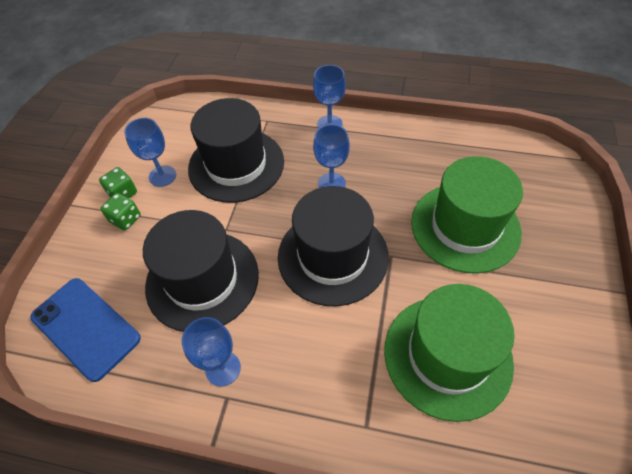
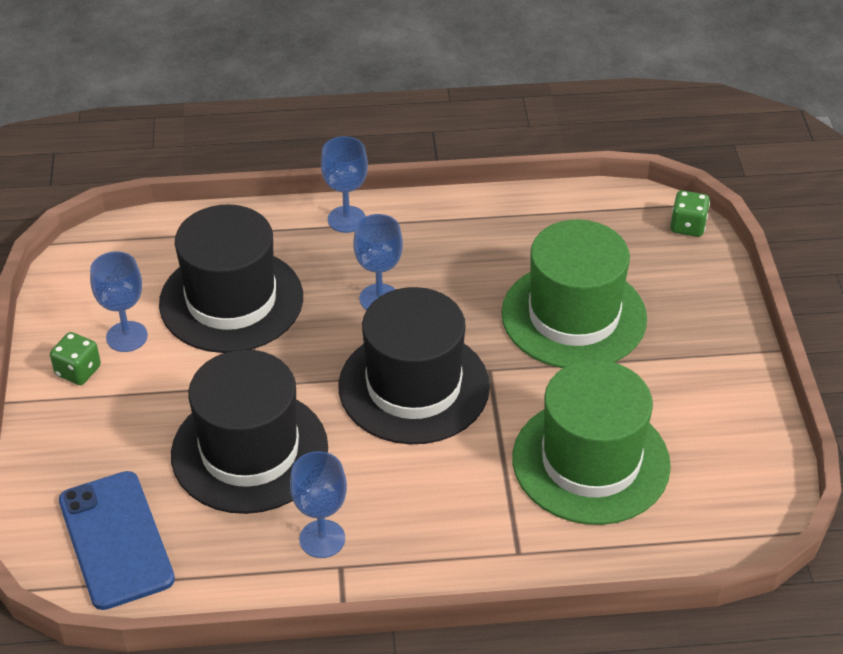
camera: 20 degrees left, 10 degrees down
blue phone [30,278,141,382] -> blue phone turned 45 degrees clockwise [59,471,175,610]
green dice [100,193,141,230] -> green dice moved to [670,191,710,237]

